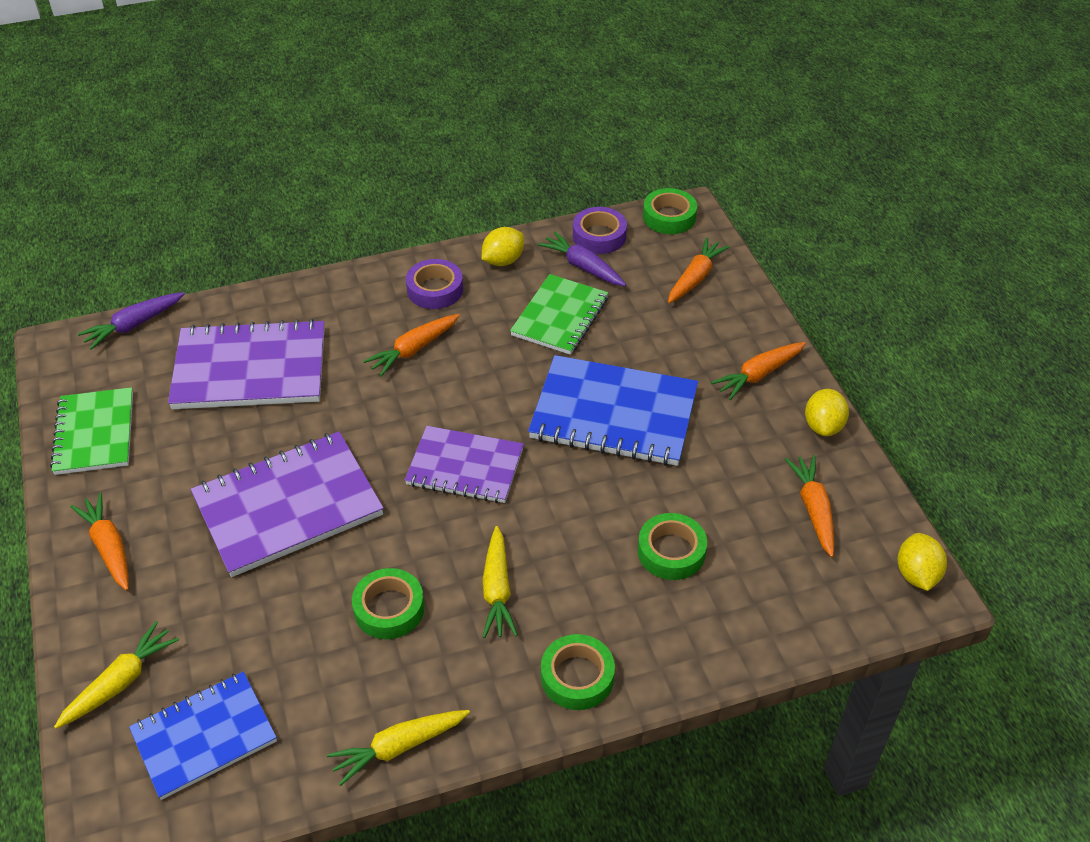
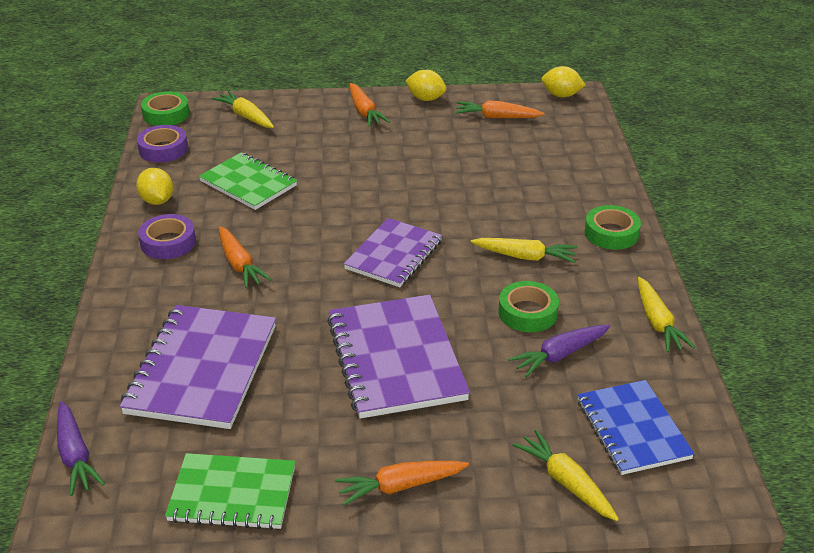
camera: 75 degrees left, 10 degrees down
blue notebook [528,355,698,466] -> none
purple carrot [538,231,626,286] -> purple carrot moved to [508,325,611,377]
green tape [638,513,707,580] -> none
orange carrot [668,237,730,303] -> yellow carrot [212,91,274,128]

